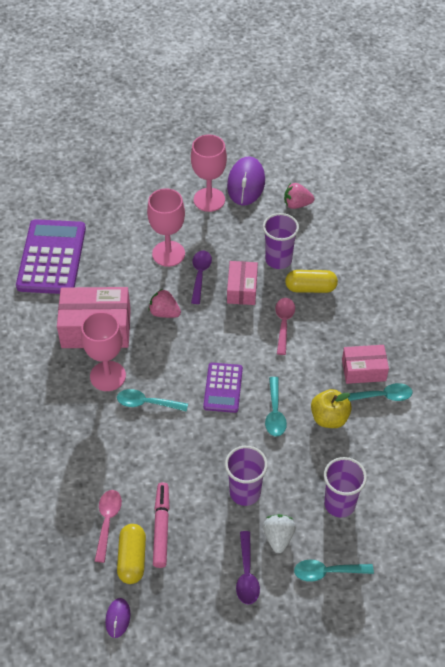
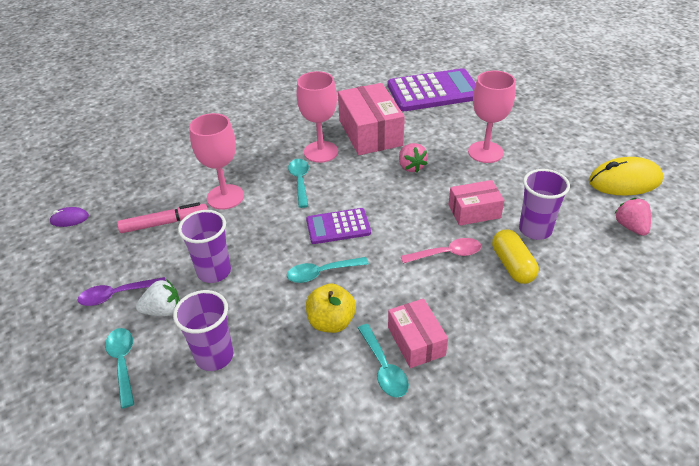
camera: 75 degrees right, 10 degrees down
pink spoon [95,490,122,563] -> none
yellow capsule [117,524,146,584] -> none
pink strawberry [149,289,181,318] -> pink strawberry turned 150 degrees clockwise [399,143,428,173]
pink goblet [191,135,227,212] -> pink goblet moved to [189,113,244,210]
purple spoon [191,250,212,304] -> none
purple mouse [227,157,265,206] -> yellow mouse [589,157,663,196]

